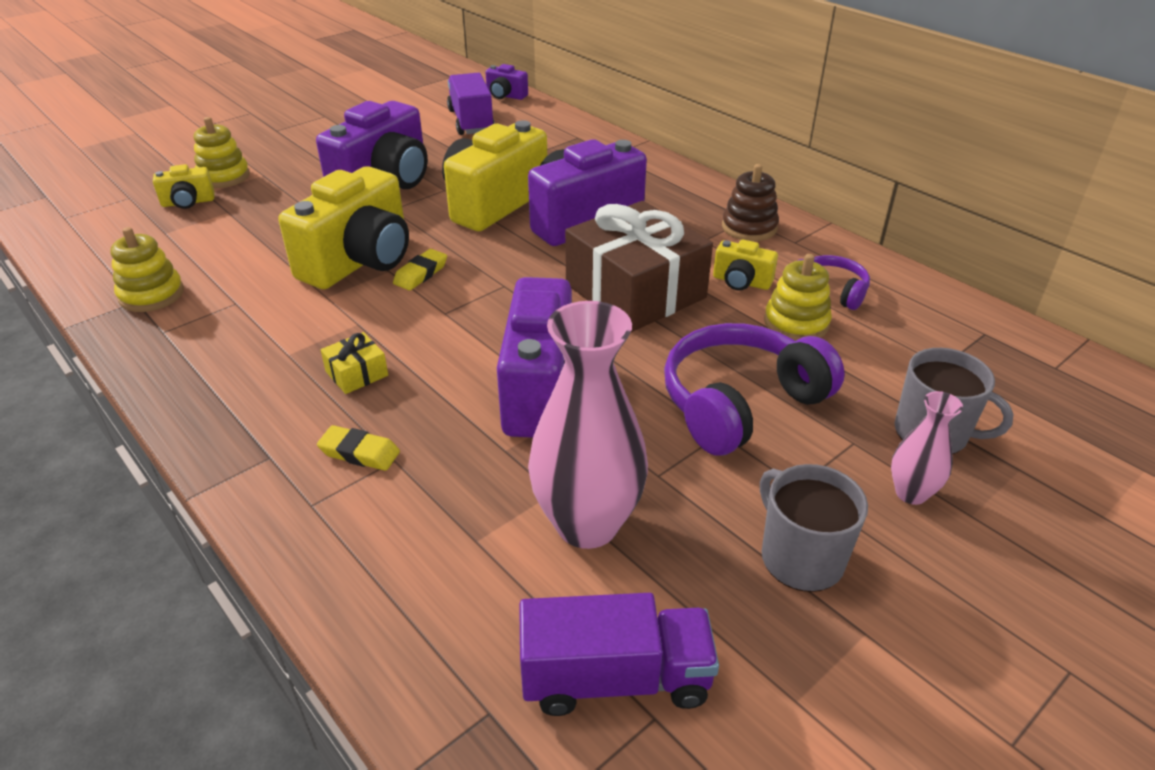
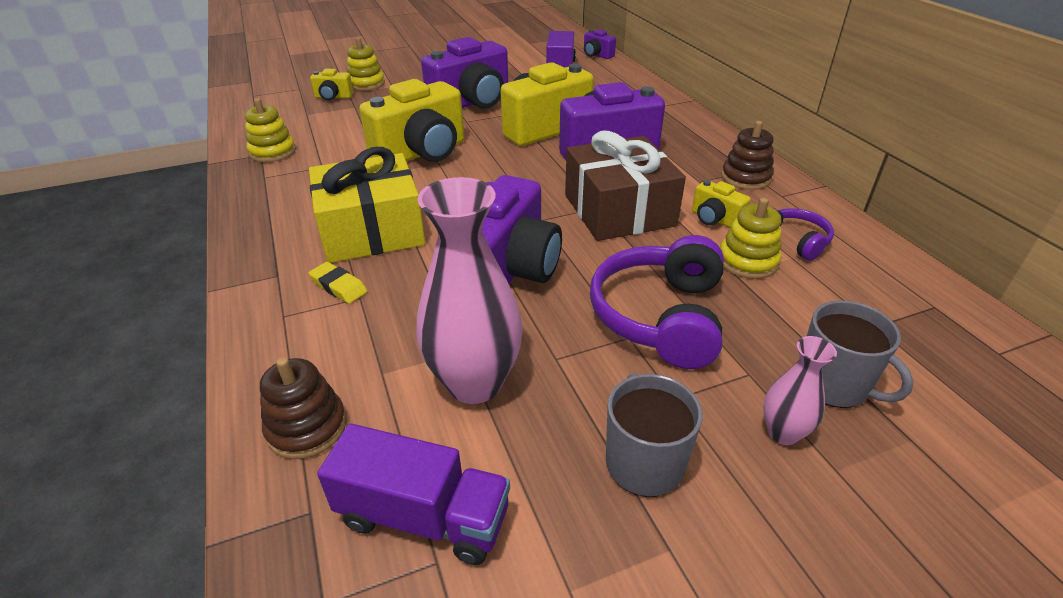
camera: 20 degrees right, 0 degrees up
yellow gift [321,332,388,394] -> yellow gift [309,147,426,263], size x2.50
yellow eraser [393,249,447,290] -> none
purple headphones [664,323,845,456] -> purple headphones turned 60 degrees counterclockwise [590,235,724,369]
none -> brown stacking toy [260,357,347,459]

